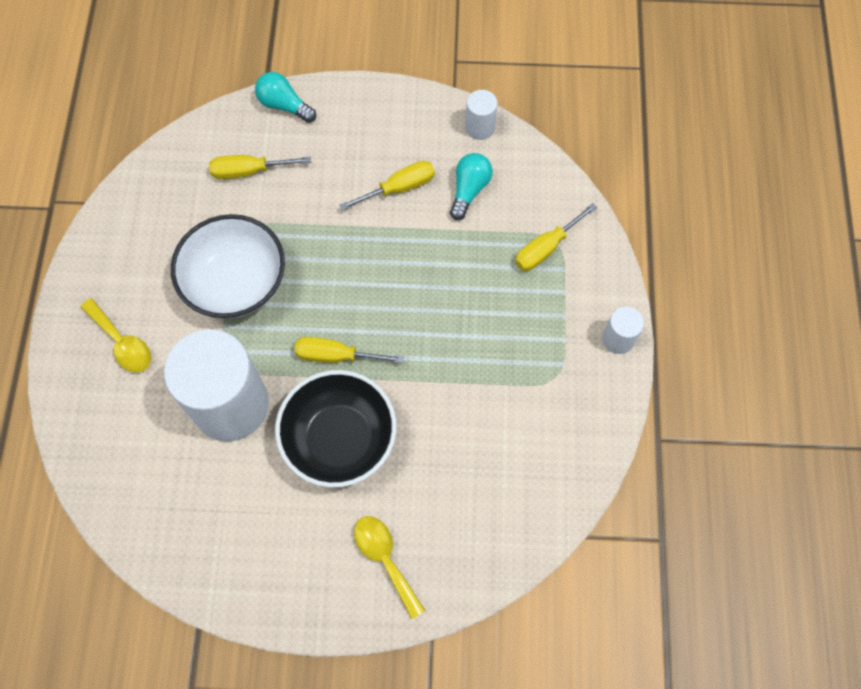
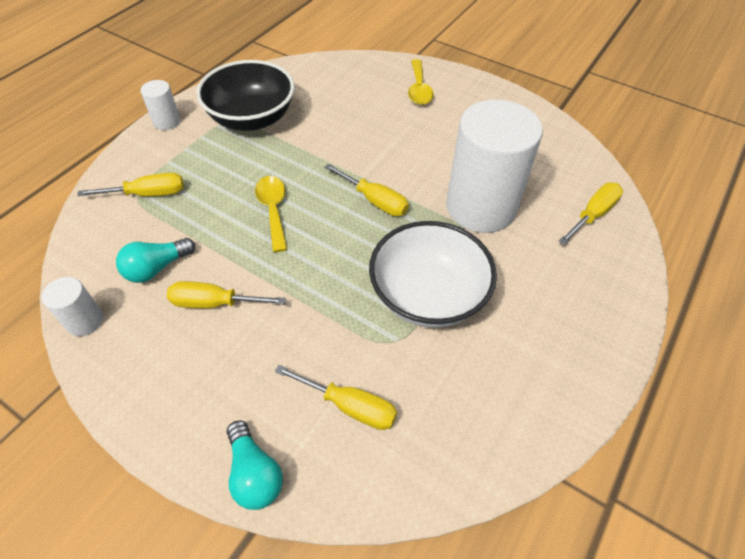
camera: 150 degrees left, 15 degrees down
yellow spoon [81,298,151,372] -> yellow spoon moved to [255,176,287,252]
black bowl [275,370,397,488] -> black bowl moved to [196,60,294,131]
none -> yellow screwdriver [558,182,623,245]

